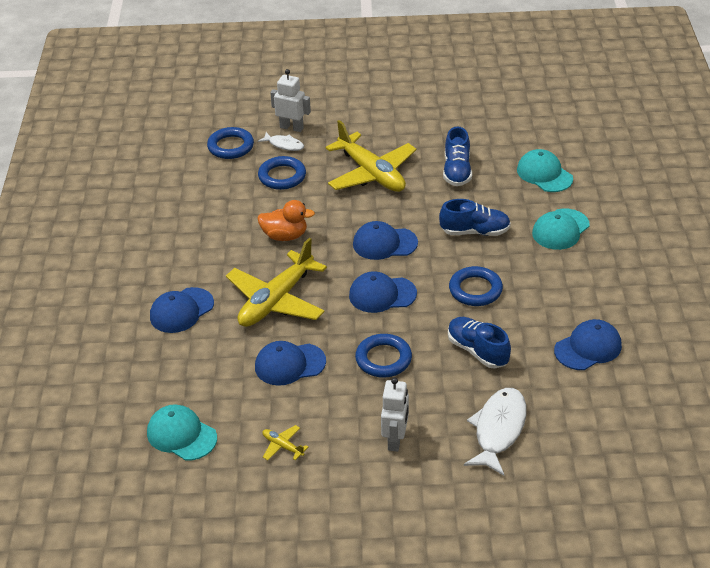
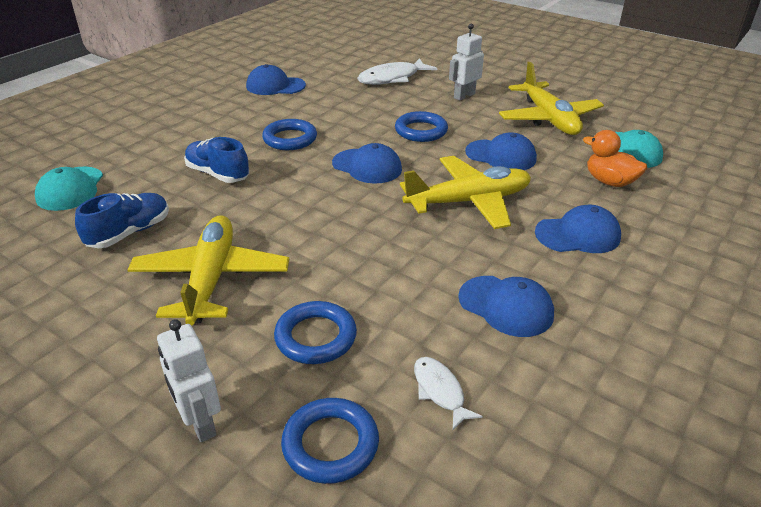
camera: 145 degrees left, 5 degrees down
white fish [257,132,304,151] -> white fish moved to [414,357,483,430]
orange duck [257,200,315,241] -> orange duck moved to [583,130,647,187]
yellow plane [263,425,308,460] -> yellow plane [499,62,604,135], size x2.48
blue cap [353,221,418,260] -> blue cap moved to [458,276,554,337]
blue shoe [448,317,511,369] -> none
turquoise cap [532,209,590,250] -> none

